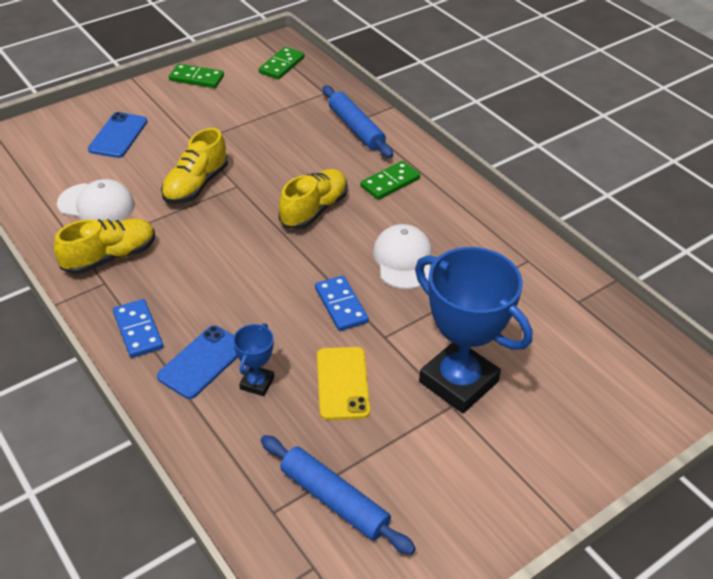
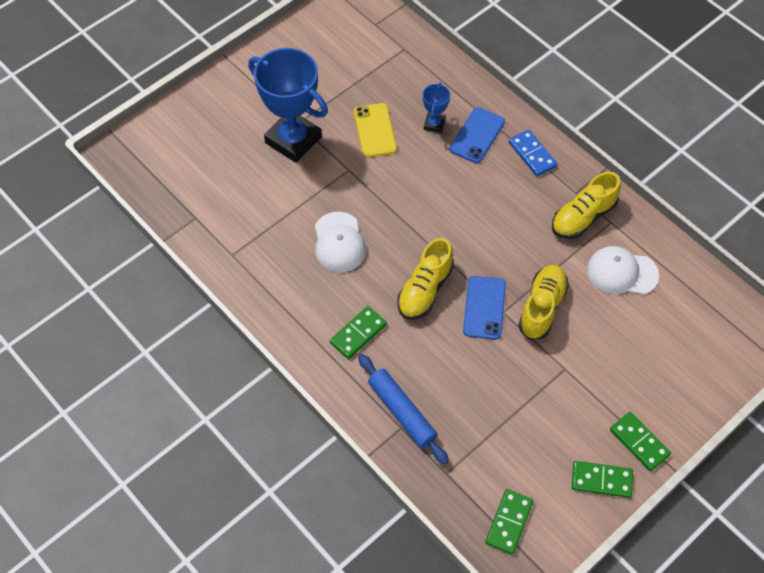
camera: 175 degrees right, 15 degrees up
blue phone [88,112,147,158] -> blue phone moved to [463,276,506,340]
blue rolling pin [261,435,416,555] -> none
blue domino [315,276,369,331] -> none
none -> green domino [610,412,671,471]

